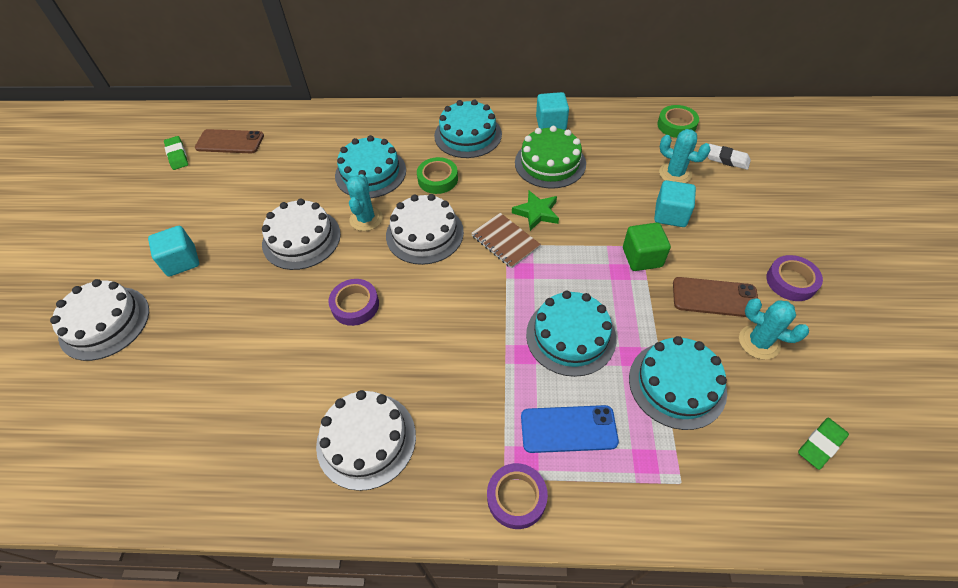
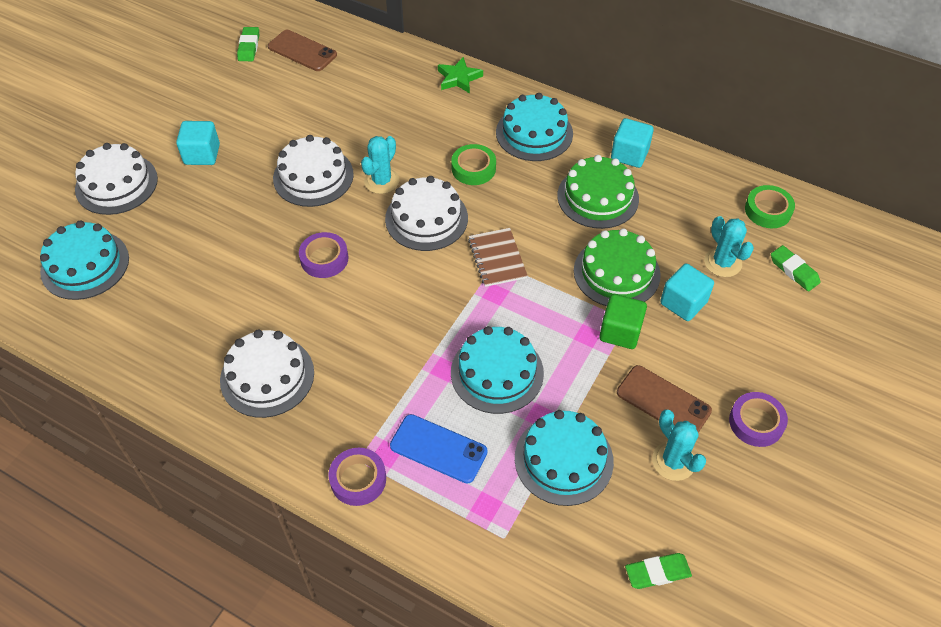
camera: 25 degrees right, 0 degrees up
turquoise cake [335,135,406,198] -> turquoise cake moved to [40,221,129,300]
green star [512,191,559,231] -> green star moved to [438,57,483,94]
white eraser [707,144,751,170] -> green eraser [771,245,820,291]
none -> green cake [574,228,661,306]

